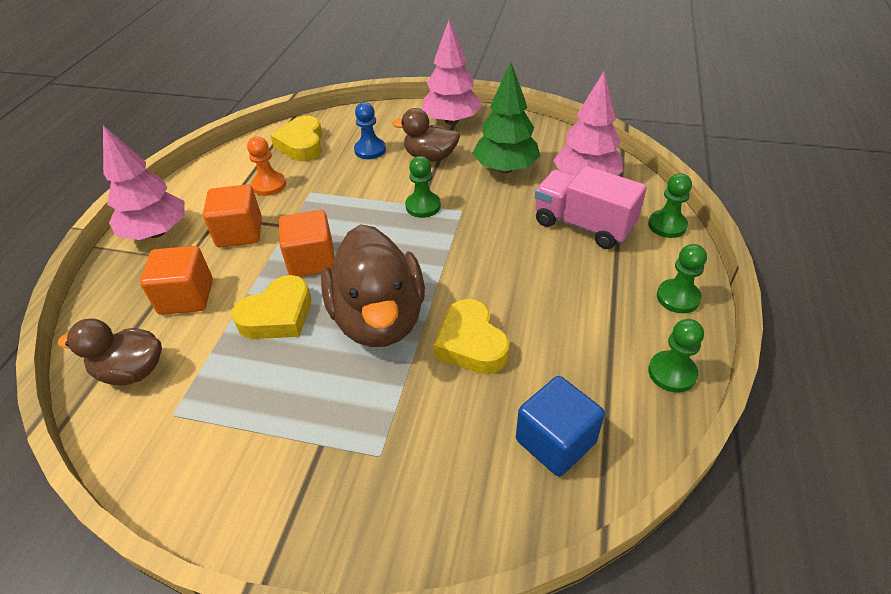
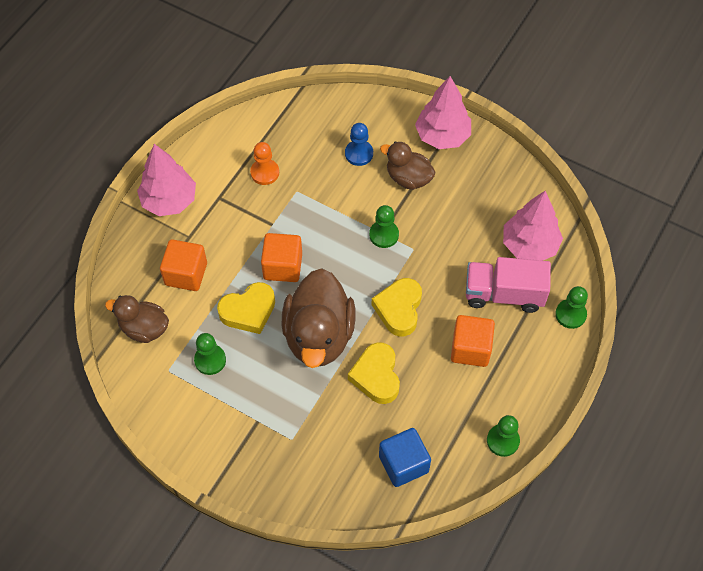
camera: 15 degrees right, 15 degrees up
orange cube [203,185,262,248] -> orange cube moved to [451,315,495,367]
yellow heart [270,116,322,161] -> yellow heart moved to [372,278,422,336]
green tree [473,62,540,173] -> none
pink truck [535,166,647,249] -> pink truck turned 45 degrees counterclockwise [466,257,551,313]
green pawn [657,244,707,313] -> green pawn moved to [194,333,226,375]

